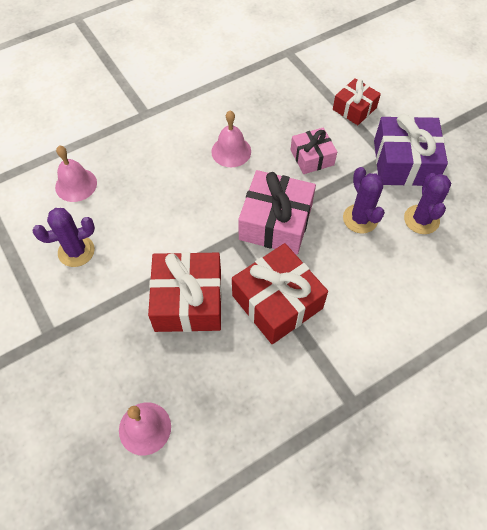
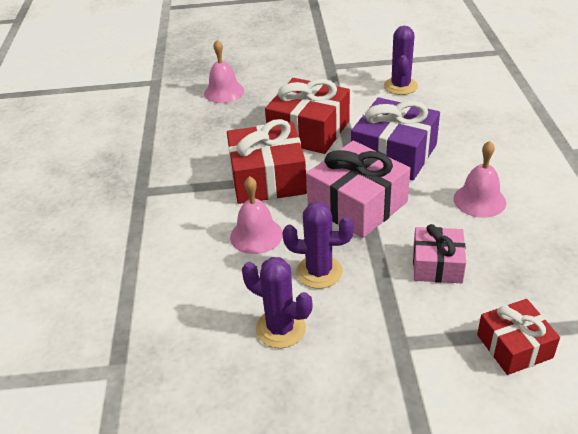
camera: 120 degrees right, 20 degrees down
pink bell [55,146,97,202] -> pink bell moved to [230,176,283,254]
purple gift [374,114,448,186] -> purple gift moved to [351,97,440,180]

